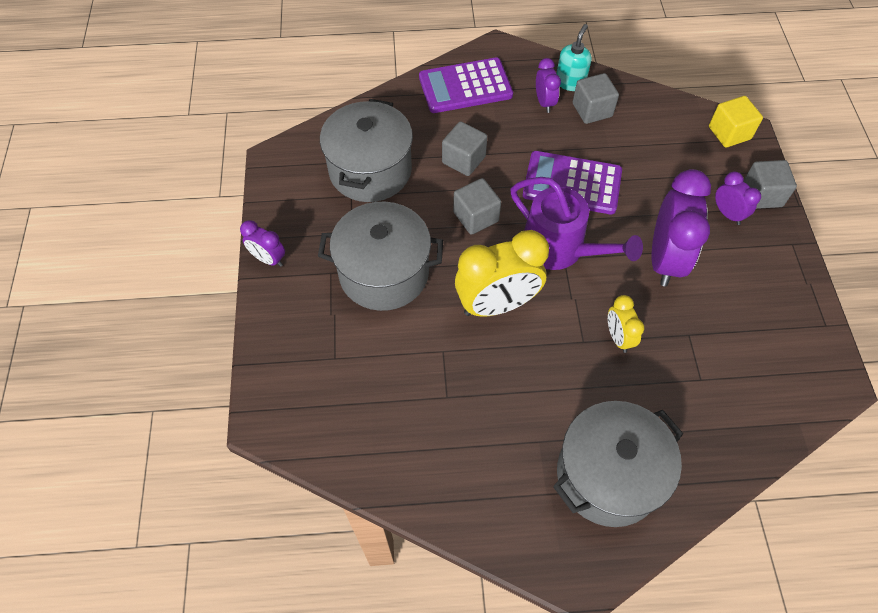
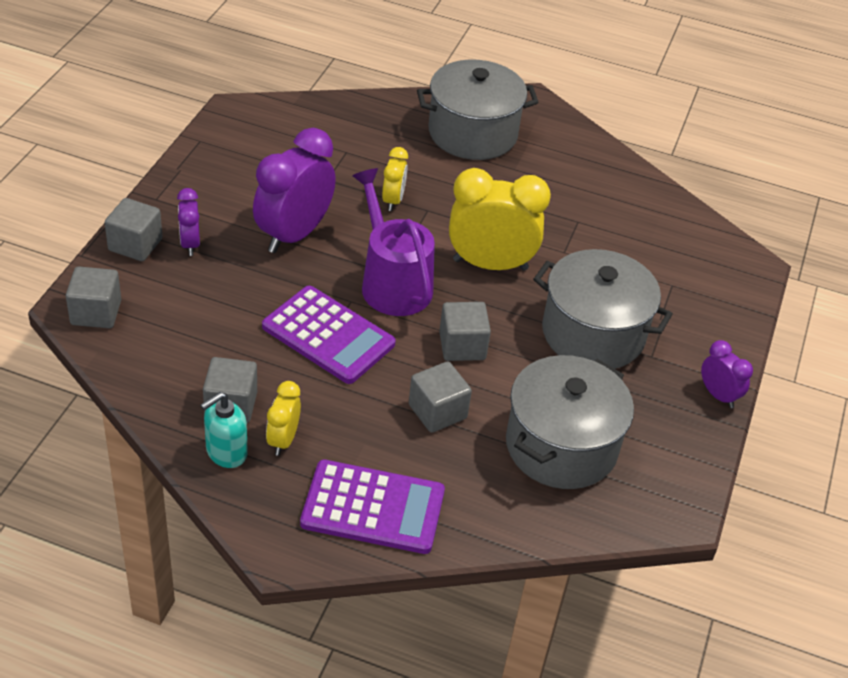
camera: 160 degrees left, 15 degrees down
purple clock [536,58,561,113] -> yellow clock [266,381,301,456]
yellow cube [709,96,763,148] -> grey cube [66,266,121,328]

